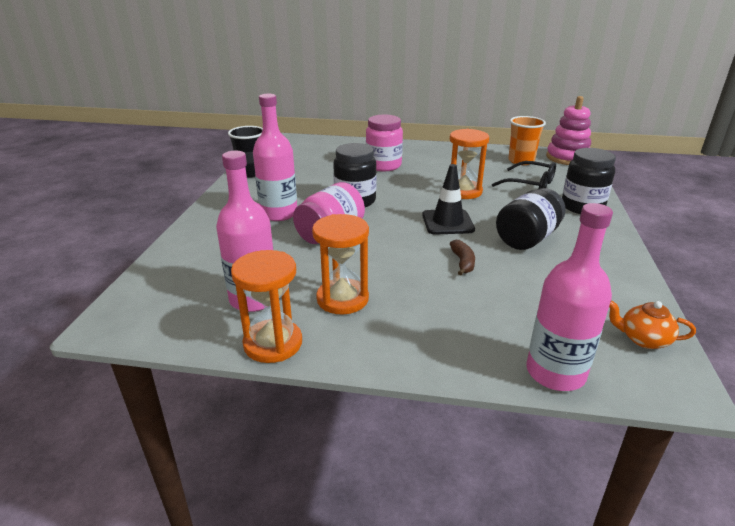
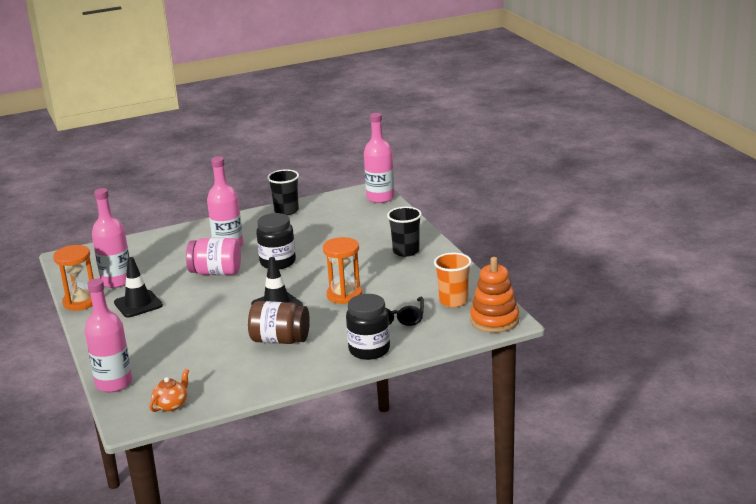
camera: 60 degrees right, 5 degrees down
orange hourglass [312,214,369,314] -> black traffic cone [114,257,163,318]
pink jar [366,115,403,171] -> none
brown banana [450,240,475,276] -> none
black jar [496,188,566,250] -> brown jar [248,301,310,344]
pink stacking toy [546,96,591,165] -> orange stacking toy [470,257,519,333]
orange teapot [609,300,696,349] -> orange teapot turned 45 degrees clockwise [149,369,189,412]
none -> pink bottle [364,113,395,203]
none -> black cup [387,207,422,257]

